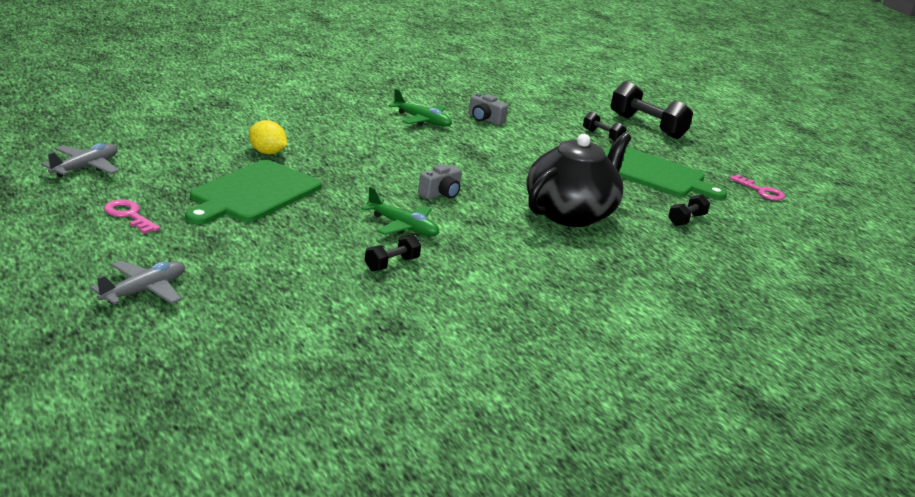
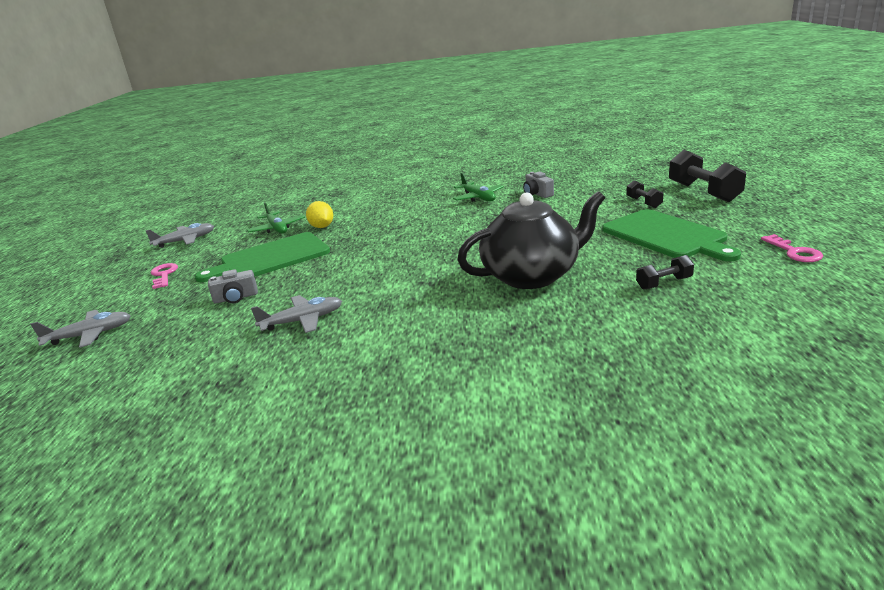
camera: 35 degrees right, 0 degrees up
green plane [361,187,440,236] -> green plane moved to [247,202,305,234]
black dumbbell [365,235,421,271] -> grey plane [251,295,342,333]
grey camera [418,164,462,199] -> grey camera moved to [208,269,258,303]

